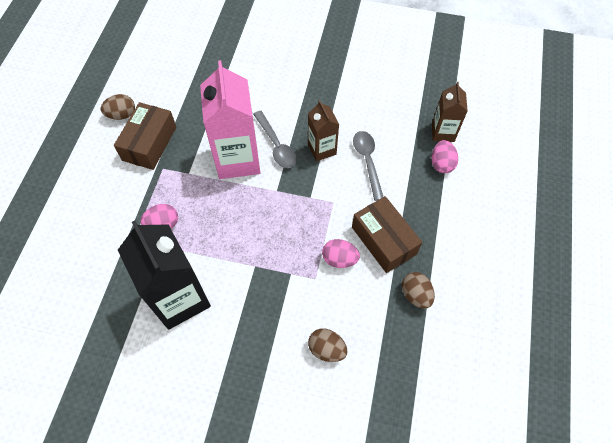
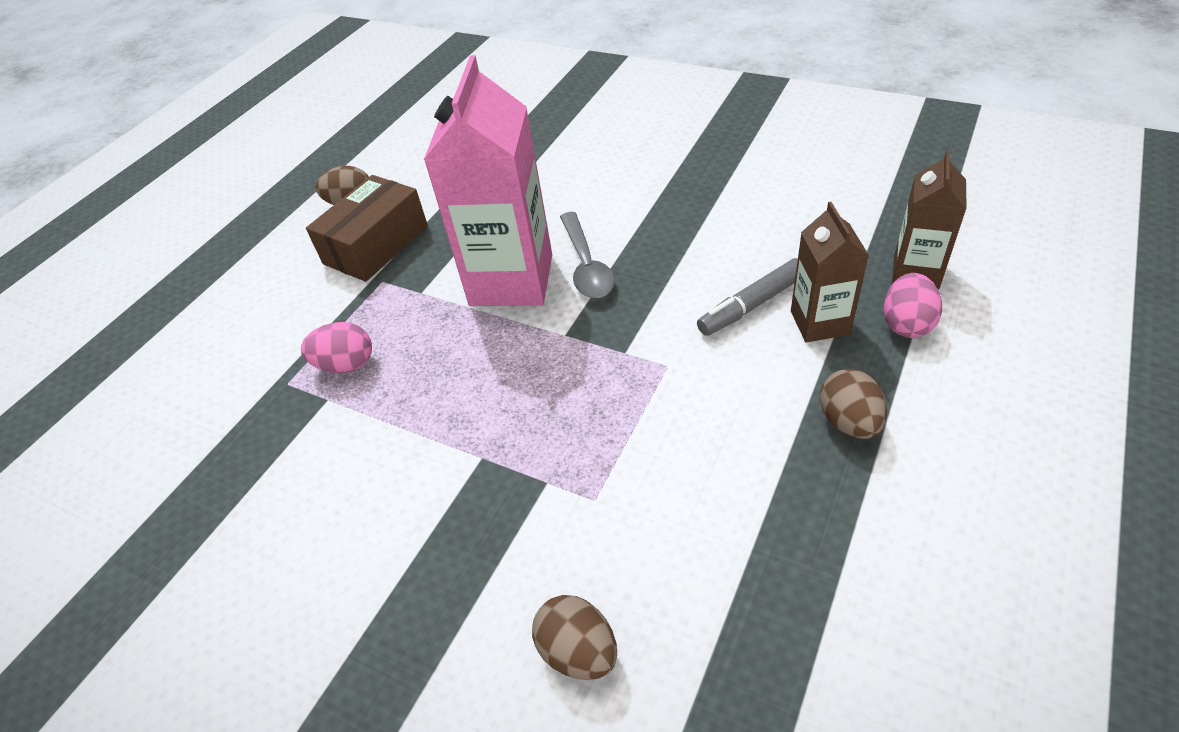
camera: 20 degrees right, 15 degrees down
black carton [118,221,211,330] -> none
brown carton [308,100,339,161] -> brown carton moved to [791,202,869,343]
pink egg [322,239,360,268] -> none
brown box [352,196,422,273] -> none
grey spoon [353,131,383,201] -> grey marker [697,258,798,336]
brown egg [402,272,435,309] -> brown egg moved to [820,369,887,439]

